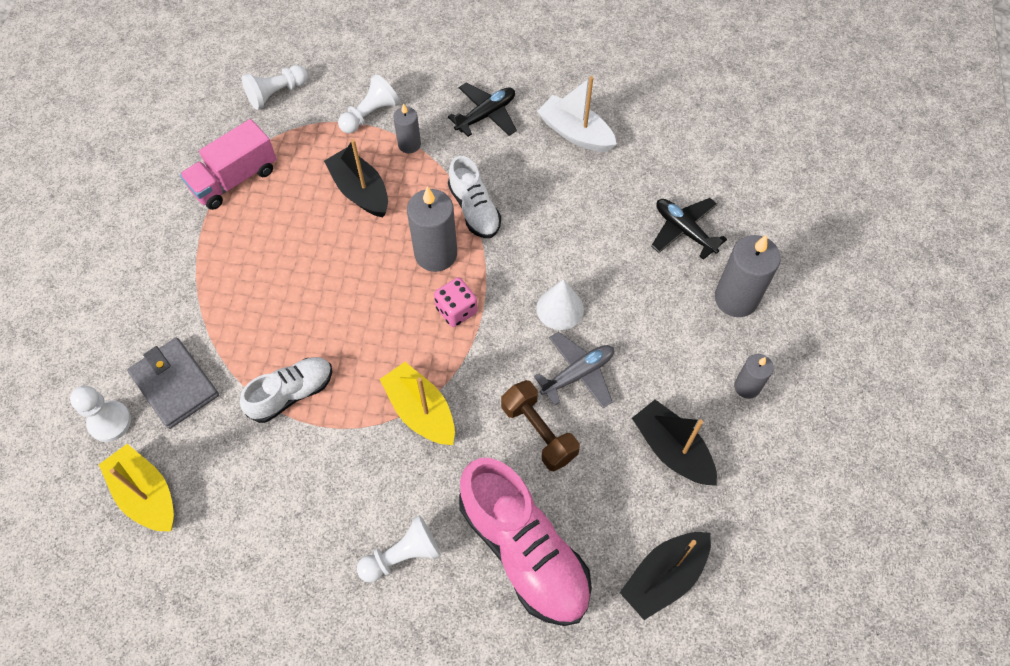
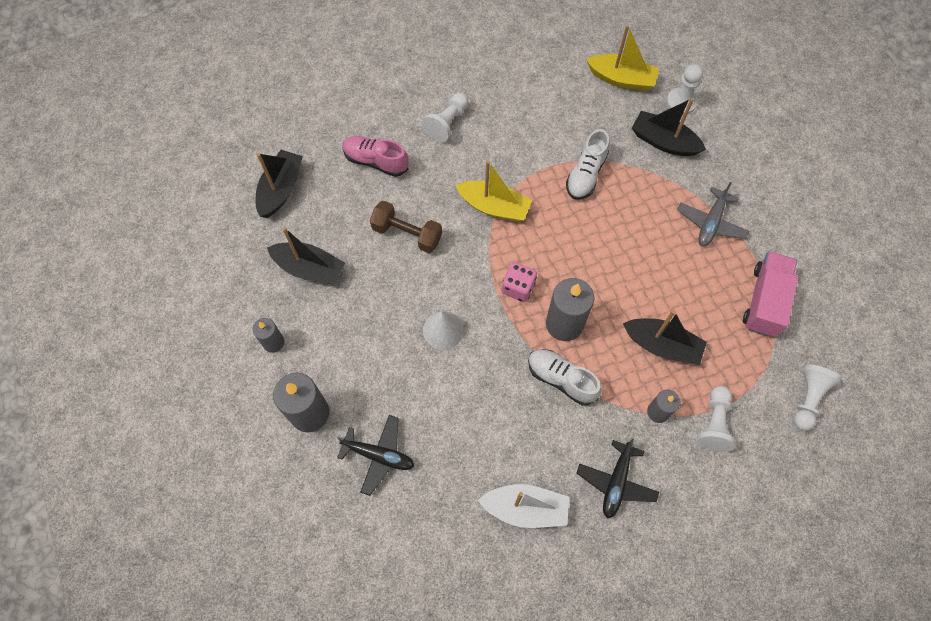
camera: 150 degrees right, 5 degrees up
grey wallet [127,338,219,429] -> black boat [632,98,706,156]
pink shoe [459,458,592,626] -> pink shoe [342,136,409,177], size x0.58
grey plane [534,332,614,408] -> grey plane moved to [677,182,749,246]

